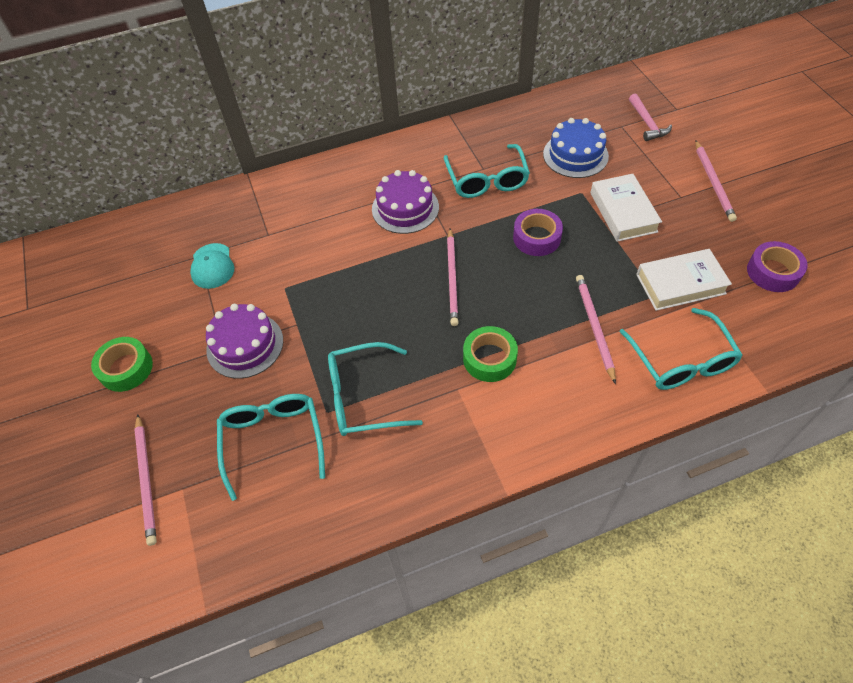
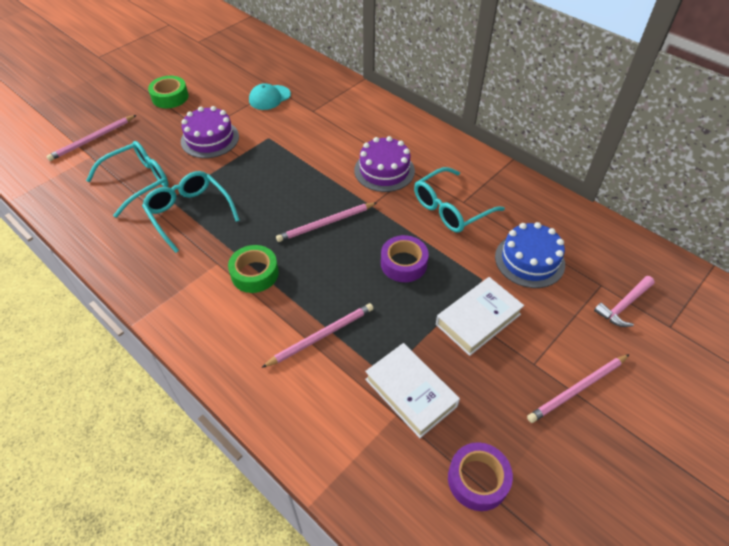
camera: 60 degrees right, 5 degrees down
turquoise glasses [619,308,743,390] -> none

